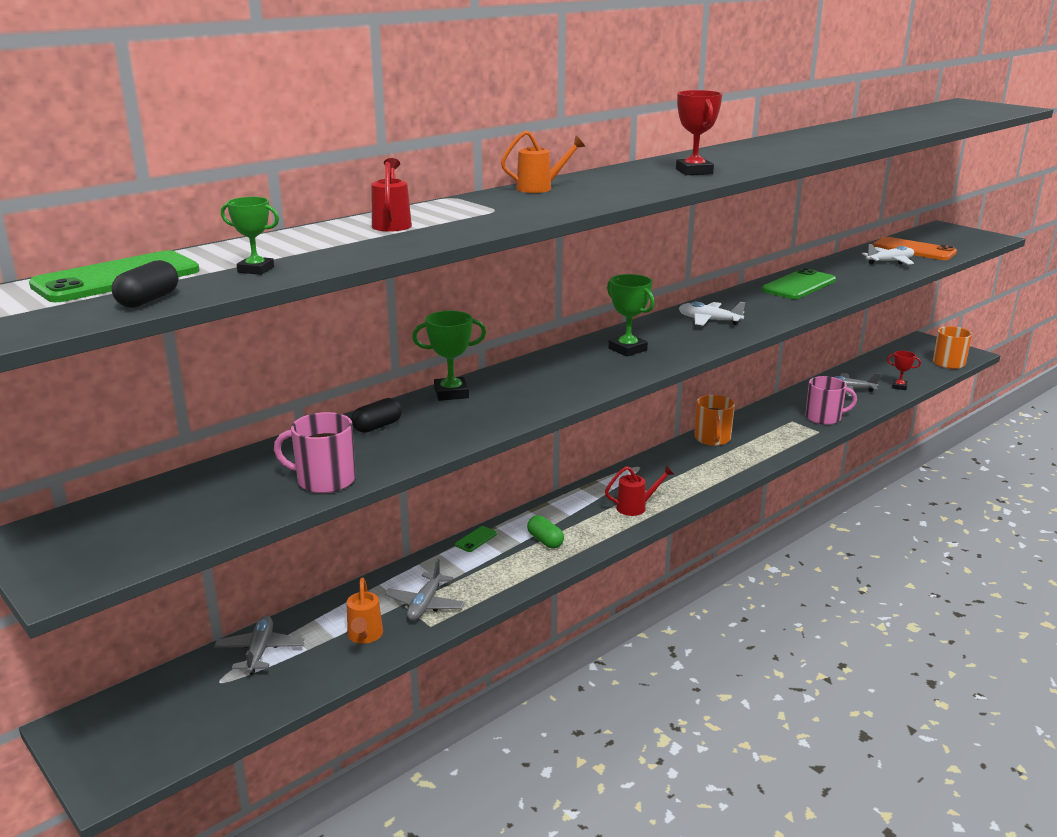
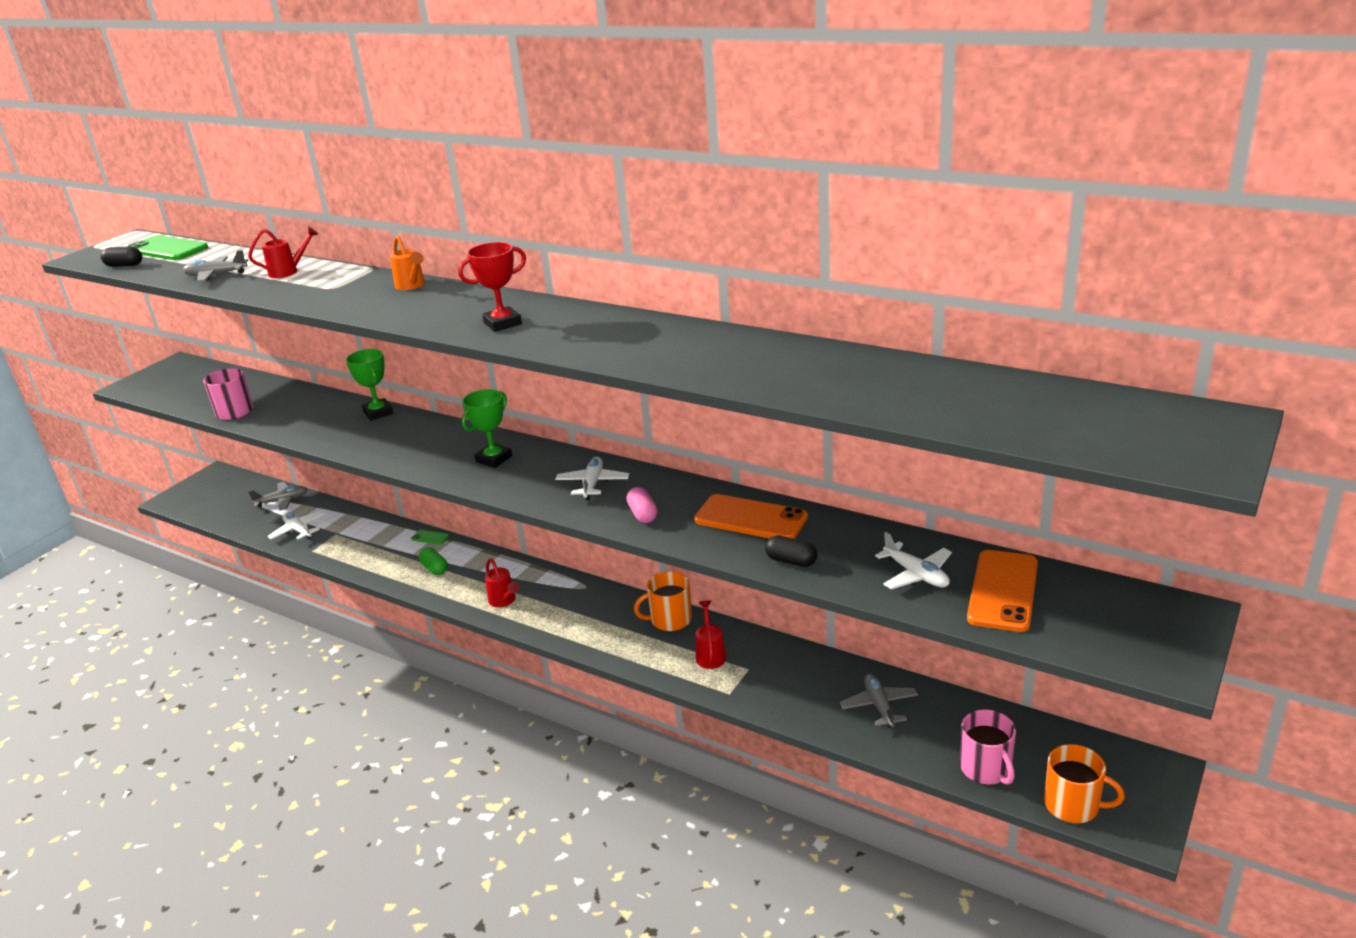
camera: 75 degrees right, 5 degrees up
green trophy [221,197,279,275] -> none
orange watering can [347,578,383,644] -> white plane [268,511,325,540]
black capsule [351,398,402,433] -> black capsule moved to [765,535,817,567]
grey plane [385,559,465,621] -> grey plane moved to [183,250,248,282]
green capsule [527,515,564,549] -> green capsule turned 75 degrees counterclockwise [419,547,448,575]
green phone [762,268,836,299] -> orange phone [694,494,808,539]
pink mug [805,376,857,425] -> pink mug moved to [960,709,1016,785]
red trophy [887,351,921,390] -> none
none -> pink capsule [626,487,658,523]
none -> red watering can [695,600,726,669]

